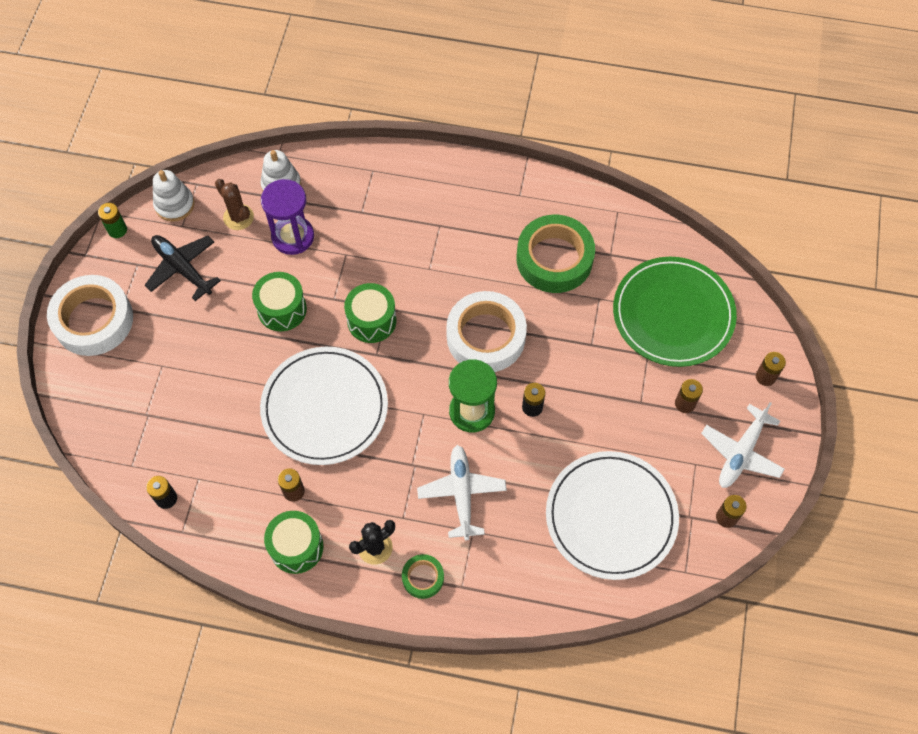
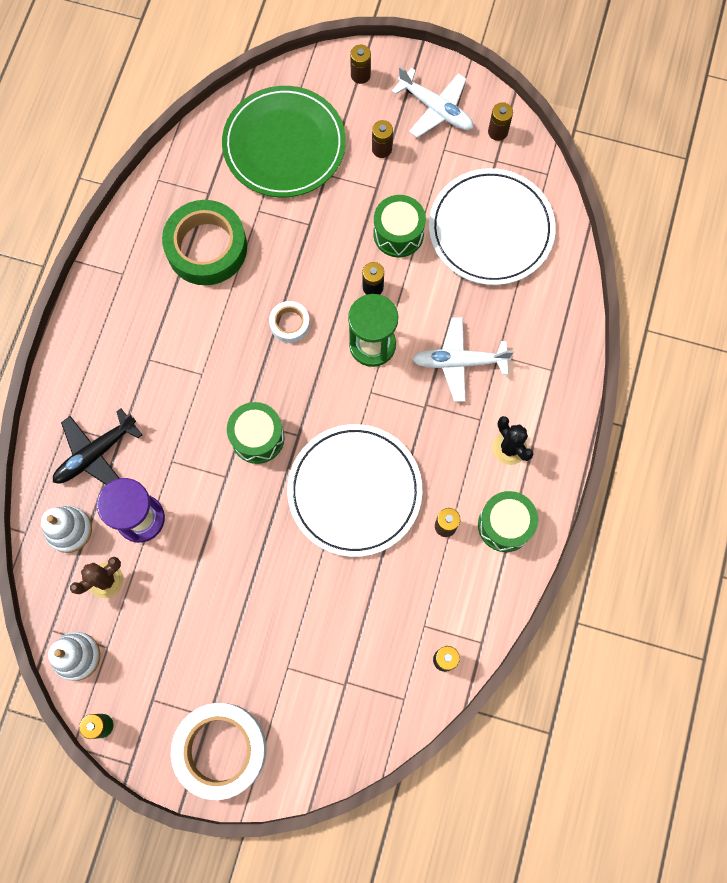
camera: 85 degrees left, 10 degrees up
black plane [145,235,221,301] -> black plane moved to [53,408,142,485]
green drum [252,272,307,332] -> green drum moved to [373,195,426,257]
green tape [402,554,444,599] -> none
white tape [446,291,527,372] -> white tape [269,301,310,343], size x0.48

